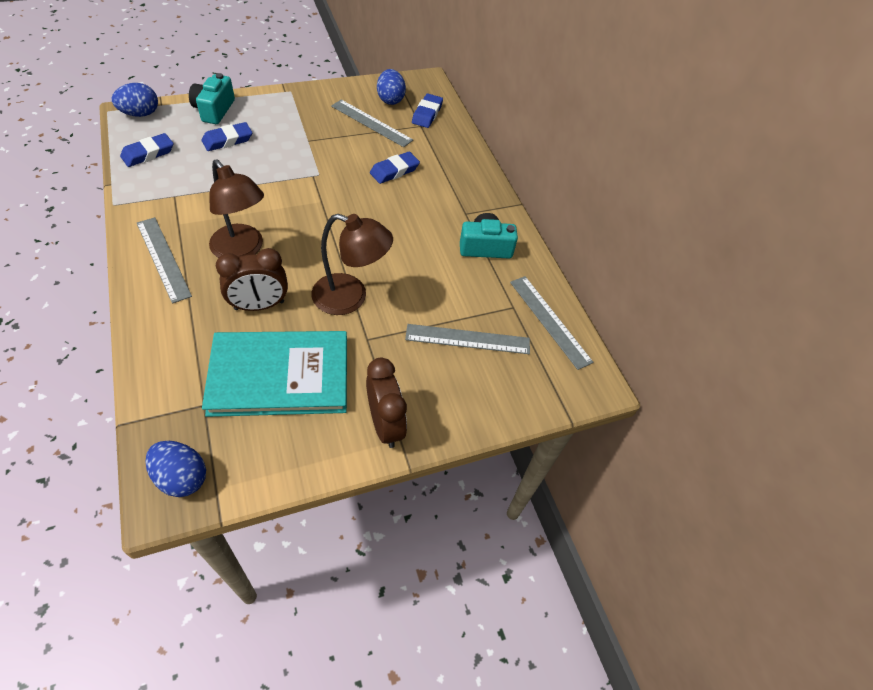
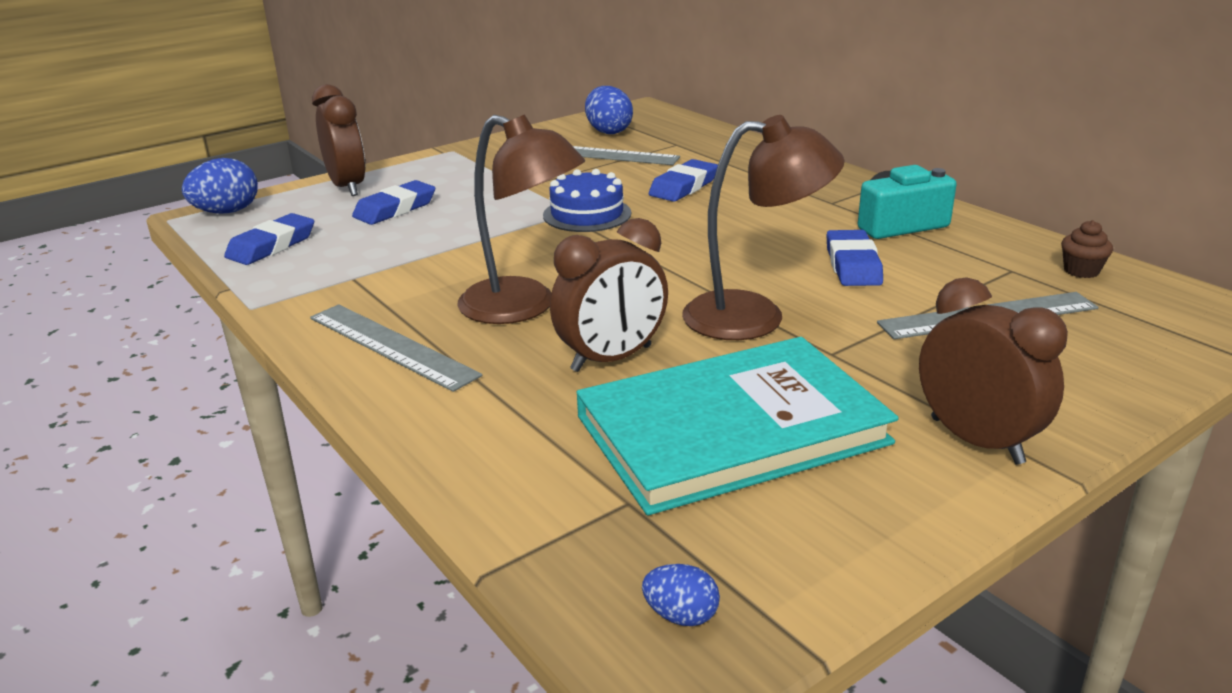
camera: 10 degrees left, 25 degrees down
blue egg [146,441,206,497] -> blue egg [642,564,720,626], size x0.54
turquoise camera [189,73,235,124] -> brown clock [312,84,365,196]
blue eraser [412,94,443,128] -> blue eraser moved to [827,230,883,286]
grey ruler [510,276,594,370] -> brown cupcake [1061,220,1113,278]
none -> blue cake [543,169,631,232]

